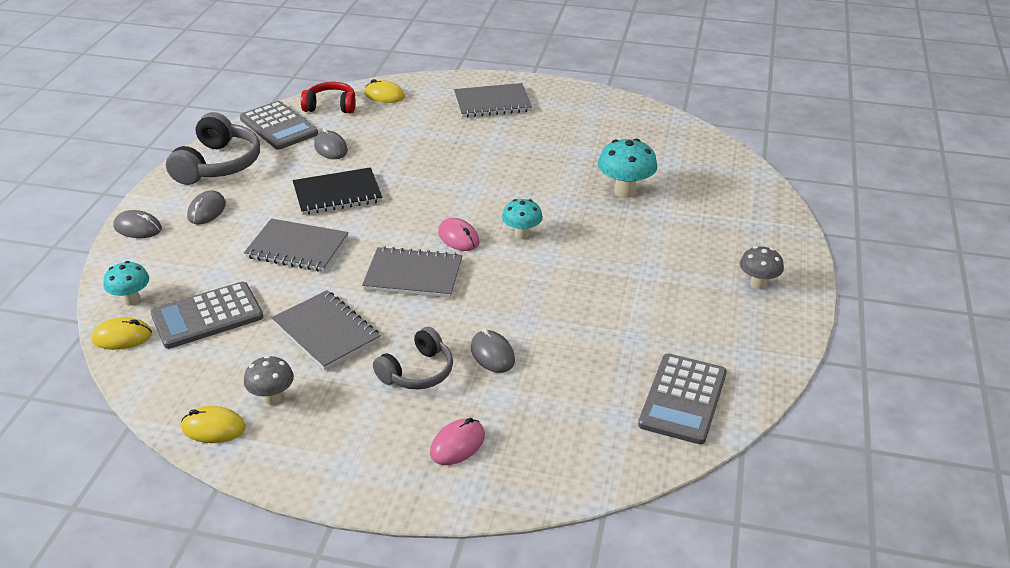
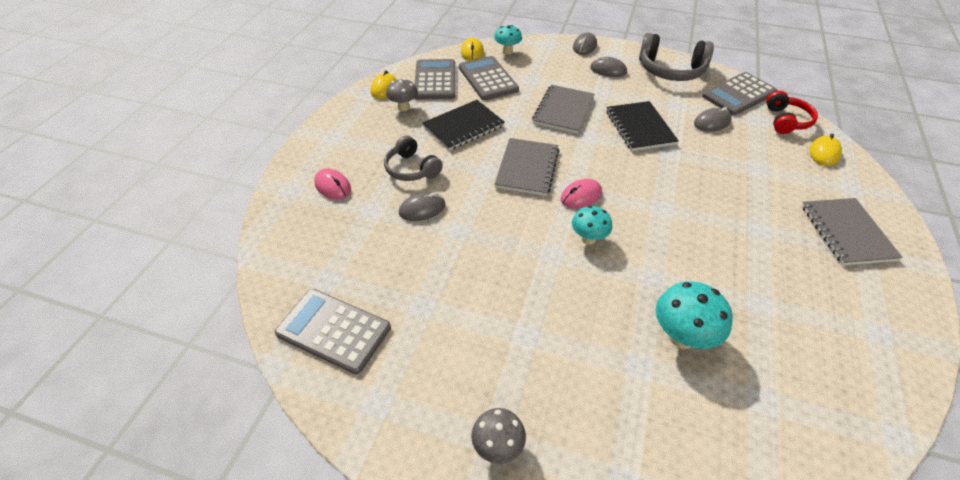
camera: 95 degrees right, 10 degrees up
grey notebook [271,290,381,370] -> black notebook [423,100,505,151]
none -> grey calculator [415,59,455,100]

